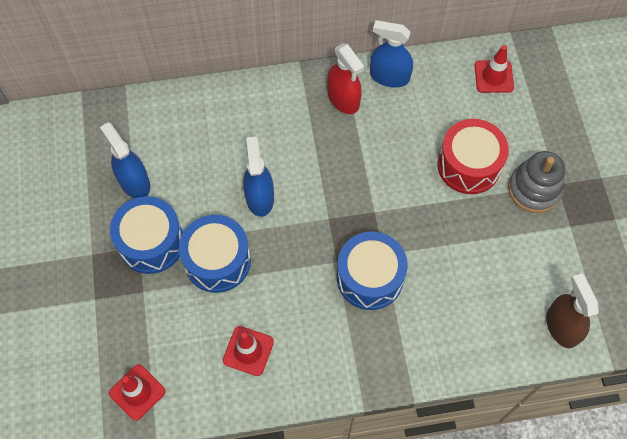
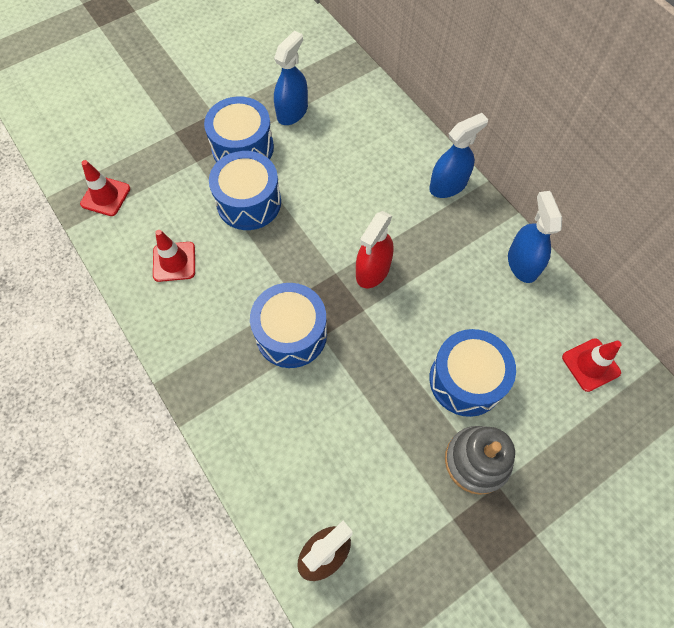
camera: 65 degrees right, 0 degrees up
blue spray bottle [243,137,274,217] -> blue spray bottle moved to [429,113,488,198]
red spray bottle [327,43,364,114] -> red spray bottle moved to [356,211,394,288]
red drum [437,119,509,194] -> blue drum [429,329,516,417]

